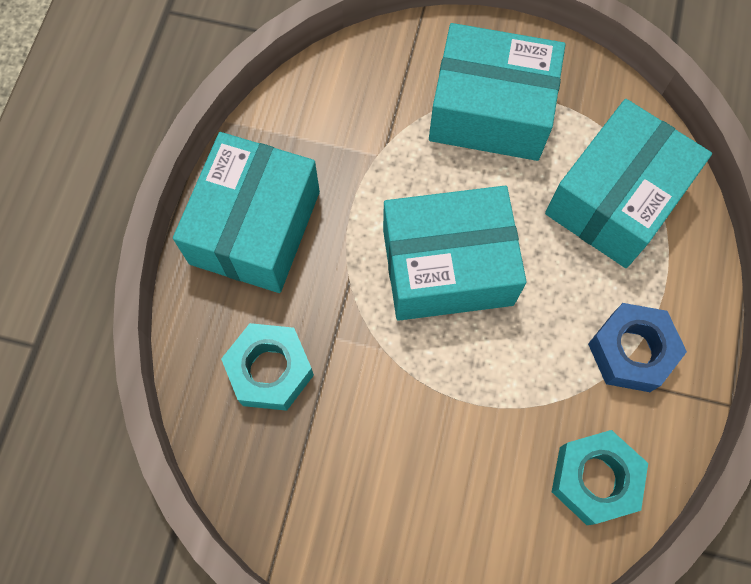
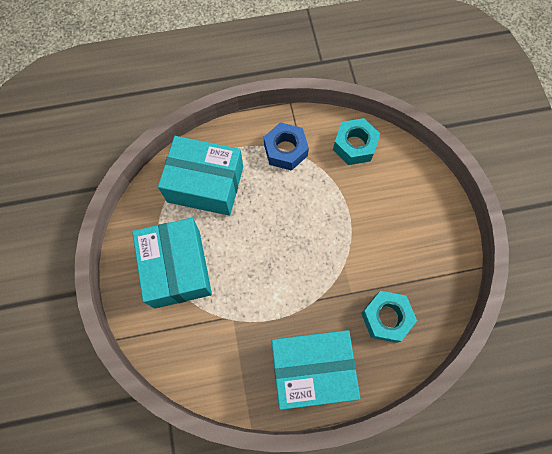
camera: 115 degrees left, 0 degrees up
turquoise box [383,186,527,321] -> none

